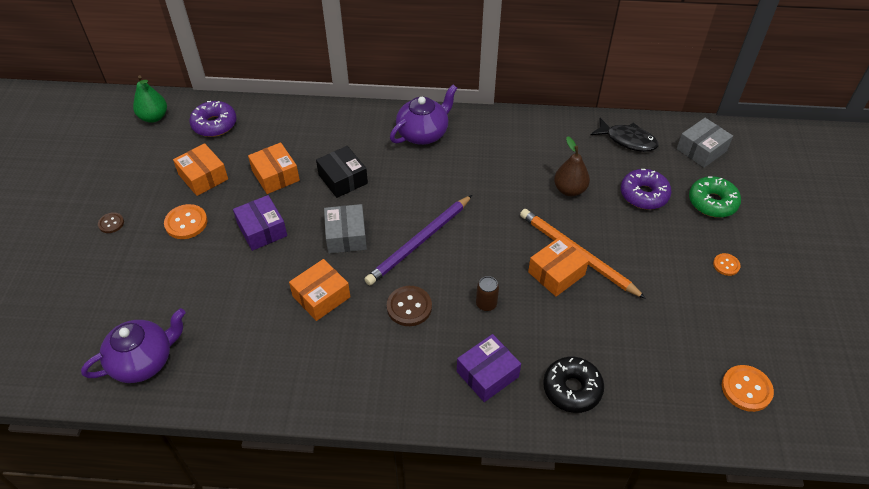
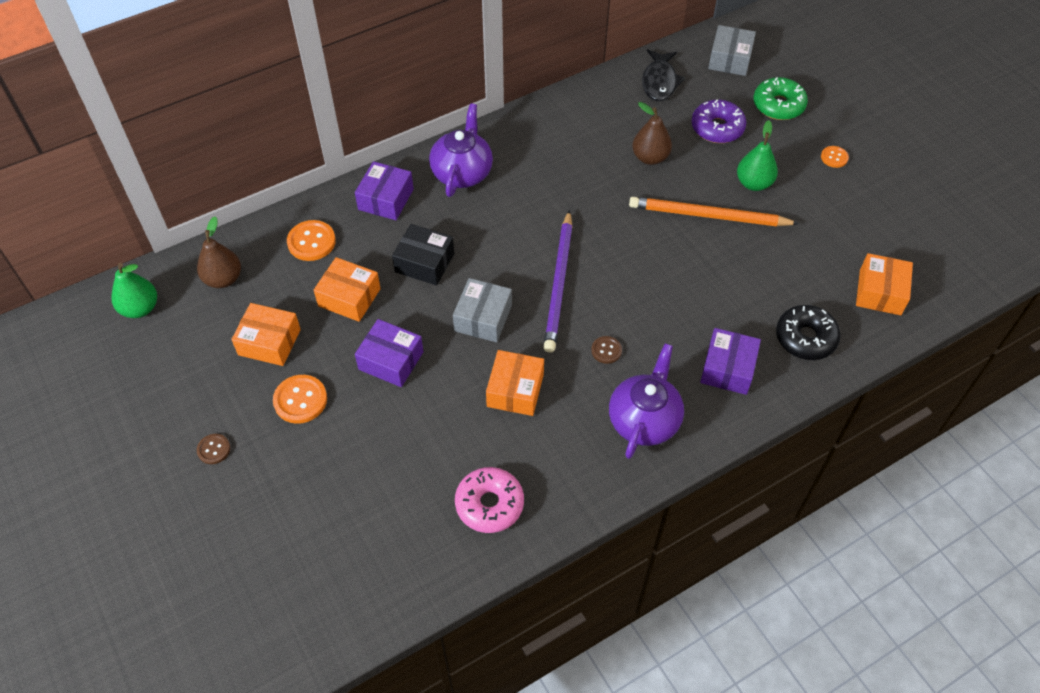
camera: 35 degrees left, 5 degrees up
purple teapot [81,308,186,383] -> purple teapot moved to [609,344,684,459]
purple donut [189,101,237,137] -> brown pear [197,216,241,288]
grey box [324,204,367,254] -> grey box turned 60 degrees clockwise [453,278,512,342]
brown button [387,286,432,326] -> brown button [591,336,622,364], size x0.59
brown can [476,276,499,311] -> none
orange box [528,237,589,297] -> orange box moved to [856,253,913,315]
black fish [590,118,659,152] -> black fish turned 105 degrees clockwise [642,49,685,101]
orange button [722,365,774,412] -> orange button moved to [287,220,336,261]
none -> purple box [355,161,414,220]
none -> pink donut [455,467,524,533]
none -> green pear [737,120,778,191]

